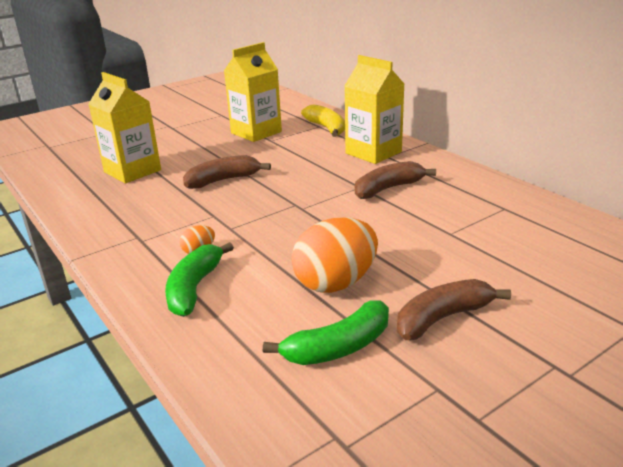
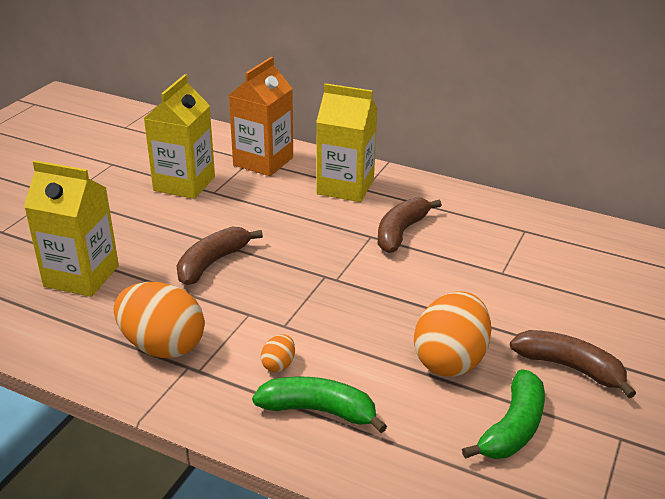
camera: 30 degrees left, 5 degrees up
green banana [165,242,234,317] -> green banana turned 120 degrees clockwise [252,377,387,433]
yellow banana [301,104,345,137] -> orange carton [228,57,293,176]
brown banana [397,279,511,340] -> brown banana turned 90 degrees clockwise [510,330,636,398]
none -> orange egg [114,282,205,358]

